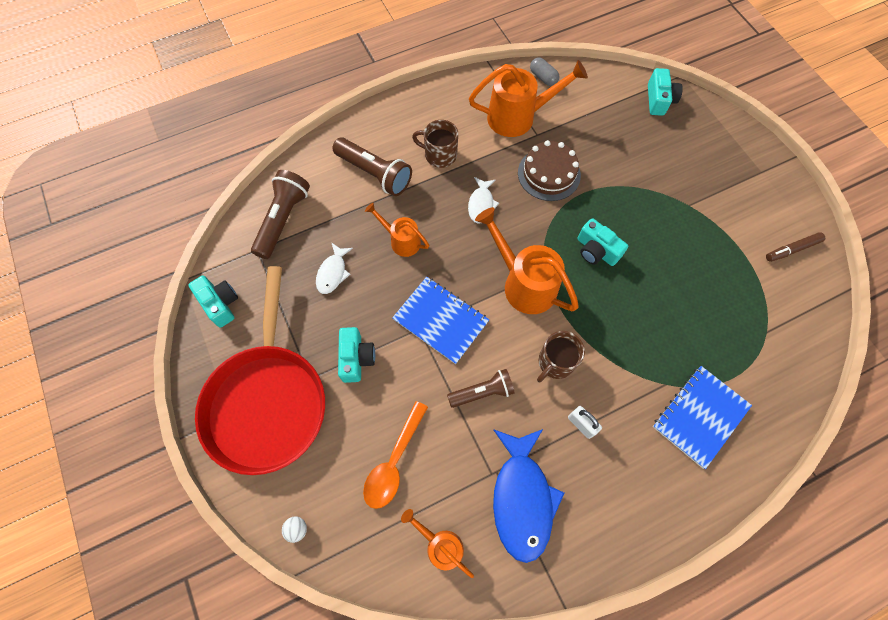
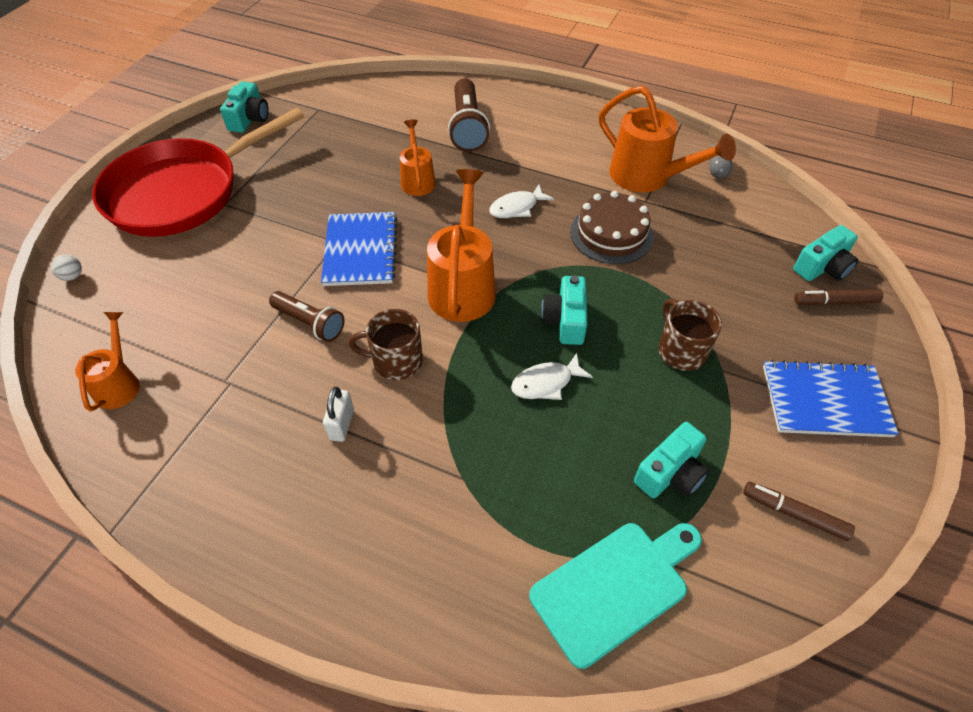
camera: 50 degrees right, 15 degrees down
brown flashlight [251,170,310,259] -> none
white fish [316,242,353,294] -> white fish moved to [511,353,593,400]
turquoise camera [338,327,375,383] -> turquoise camera moved to [634,422,709,498]
orange spoon [363,401,428,509] -> none
brown mug [412,120,458,168] -> brown mug moved to [658,299,722,371]
blue fish [493,429,564,563] -> none
blue notebook [653,366,752,469] -> blue notebook moved to [763,360,899,437]
none -> turquoise cutting board [529,523,702,669]
none -> brown marker [794,289,883,306]

